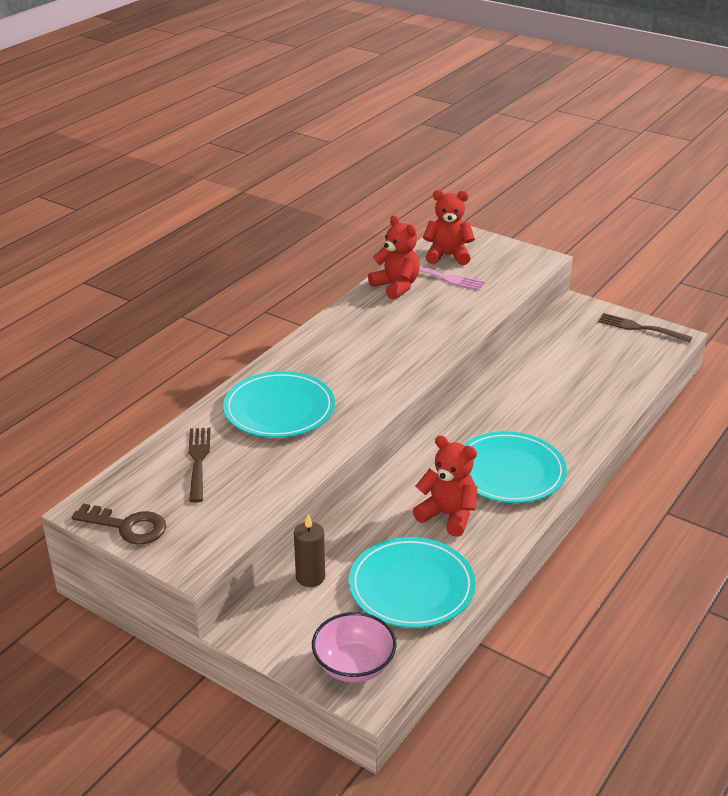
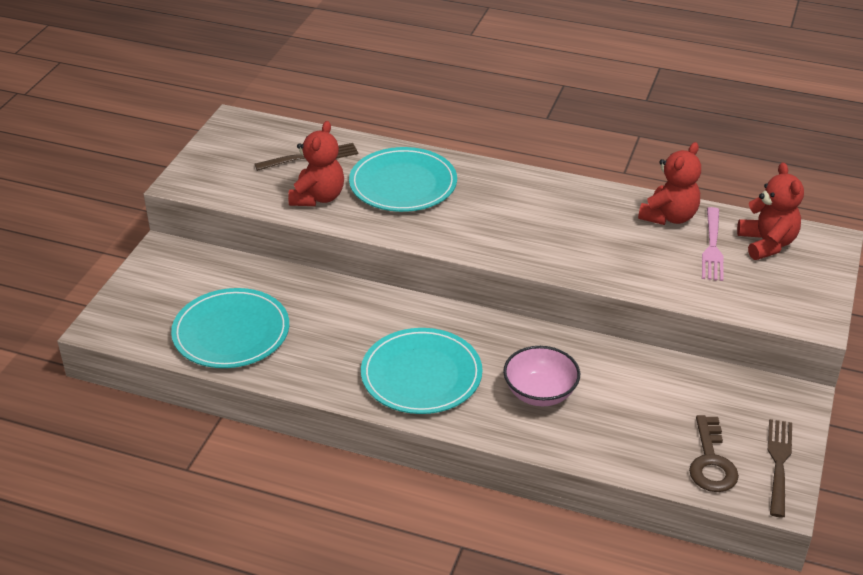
camera: 75 degrees right, 5 degrees up
brown key [72,504,166,545] -> brown key moved to [689,415,739,492]
brown candle [294,514,325,587] -> none
pink bowl [312,612,397,683] -> pink bowl moved to [503,346,580,406]
red teddy bear [413,435,477,537] -> red teddy bear moved to [288,121,344,206]

